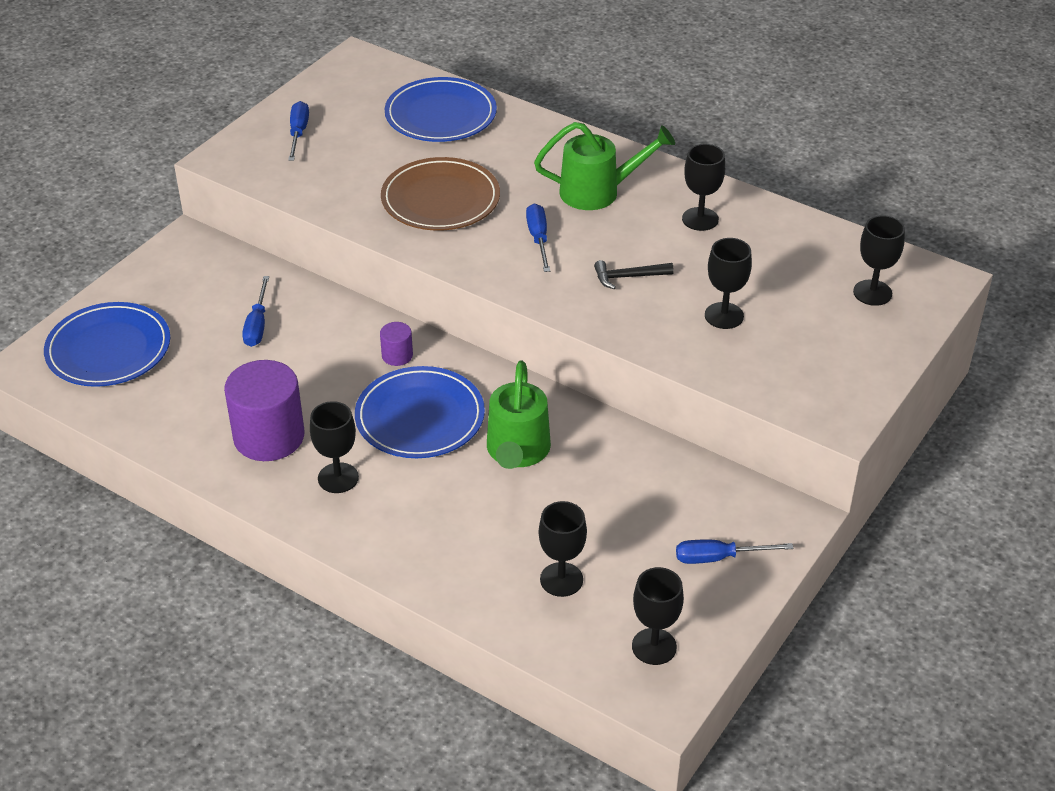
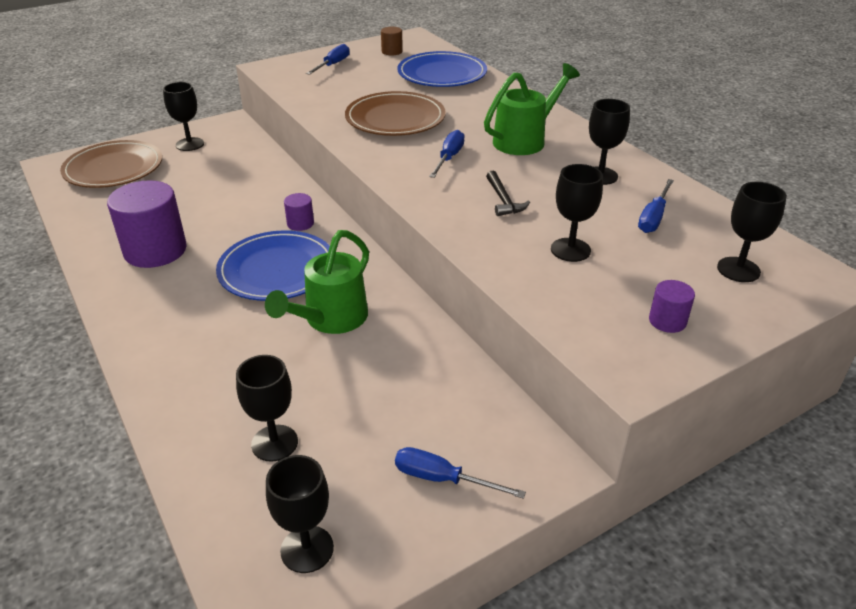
camera: 25 degrees right, 5 degrees down
blue plate [44,302,170,387] -> brown plate [60,140,162,188]
blue screwdriver [242,276,269,347] -> blue screwdriver moved to [638,179,674,233]
black goblet [310,401,359,493] -> black goblet moved to [163,82,204,151]
green watering can [534,122,675,210] -> green watering can turned 60 degrees counterclockwise [484,63,580,155]
black hammer [594,260,674,289] -> black hammer turned 120 degrees counterclockwise [486,171,530,216]
none -> brown cylinder [381,27,403,55]
none -> purple cylinder [649,280,695,333]

